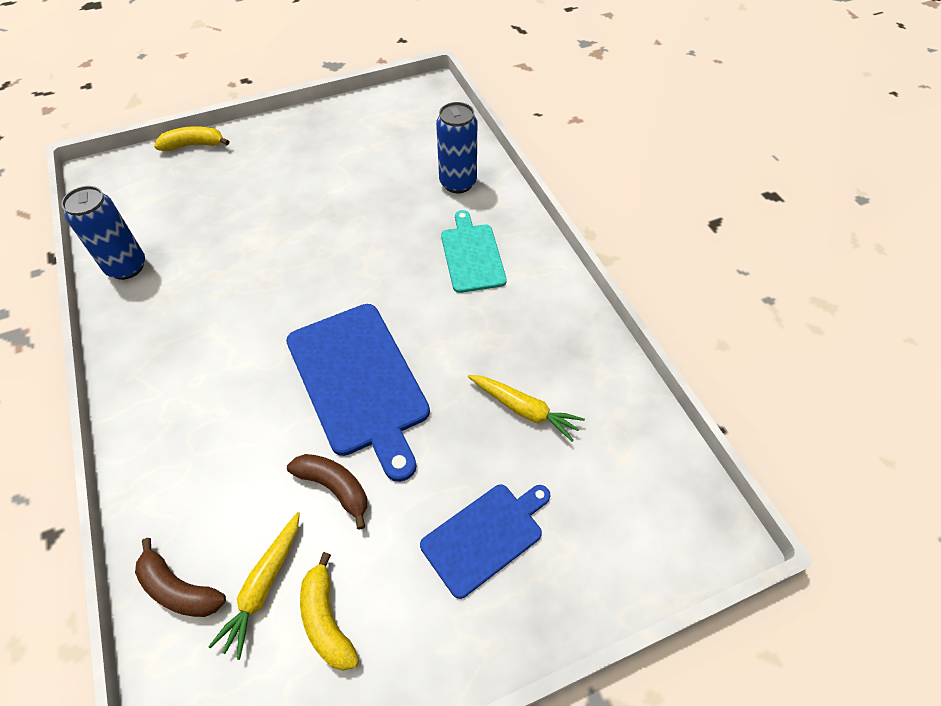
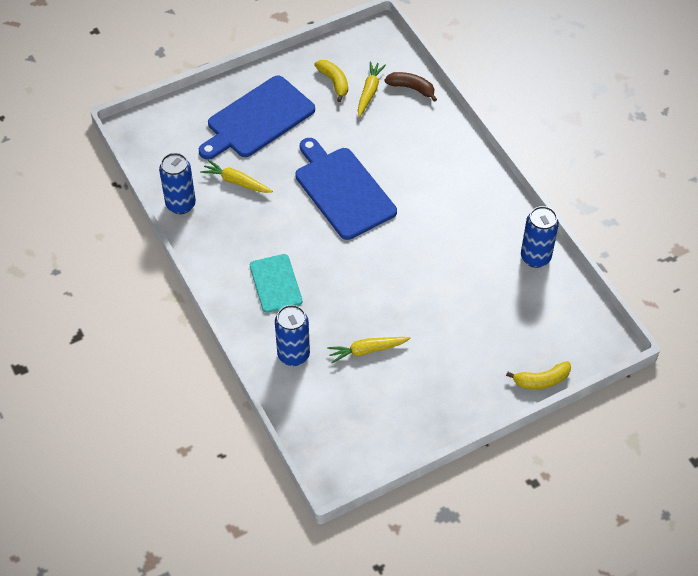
camera: 175 degrees right, 0 degrees up
brown banana [287,454,367,530] -> none
blue cutting board [420,484,551,599] -> blue cutting board [199,76,315,160], size x1.66
none -> blue can [159,153,196,214]
none -> yellow carrot [327,337,411,363]

